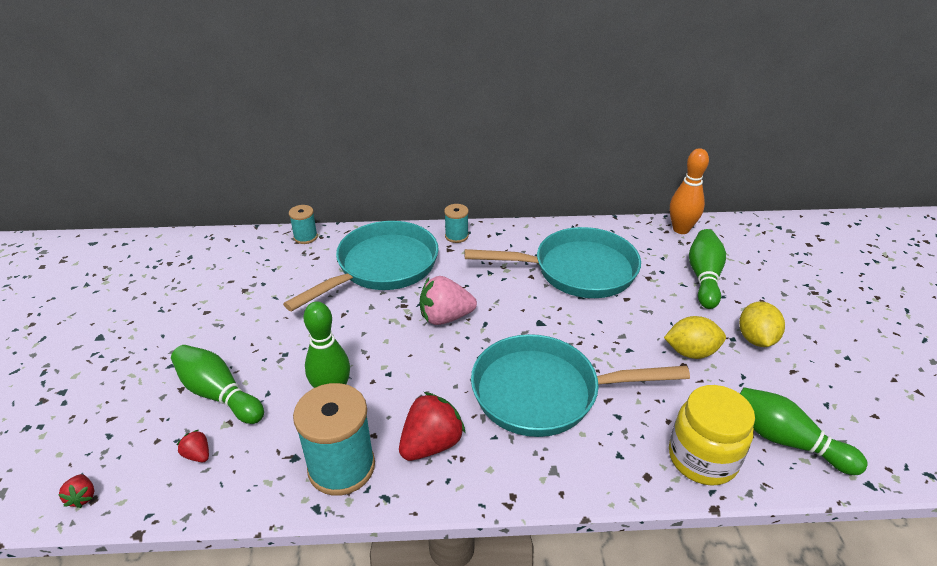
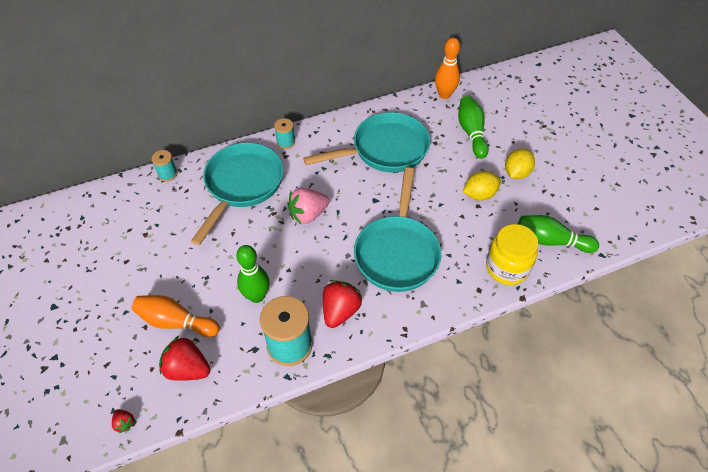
camera: 20 degrees left, 15 degrees up
green bowling pin [171,345,264,424] -> orange bowling pin [132,295,220,337]
red strawberry [177,430,209,462] -> red strawberry [159,335,211,381], size x2.08
turquoise pan [471,334,690,437] -> turquoise pan turned 60 degrees counterclockwise [354,167,441,292]
yellow lemon [739,302,785,347] -> yellow lemon turned 45 degrees clockwise [505,149,535,179]

